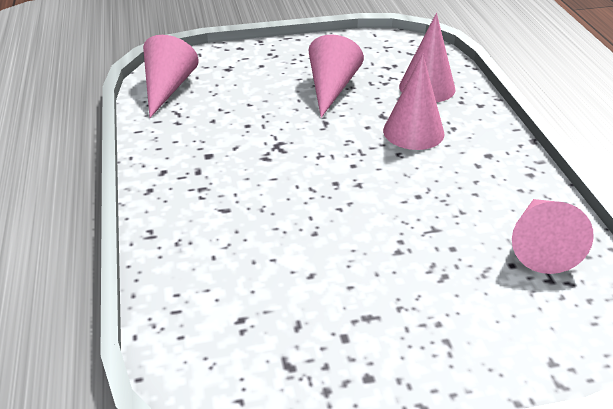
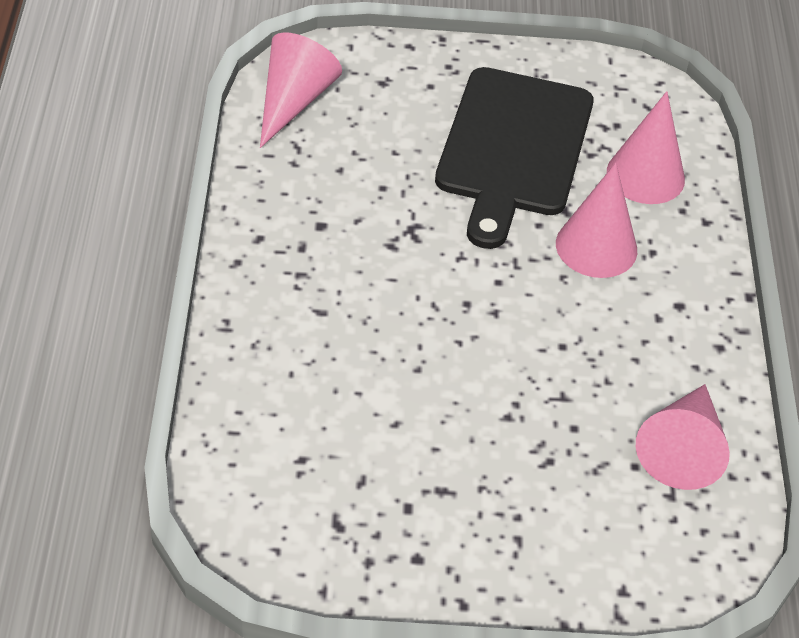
camera: 10 degrees right, 10 degrees up
pink cone [309,35,364,118] -> black cutting board [435,67,594,249]

